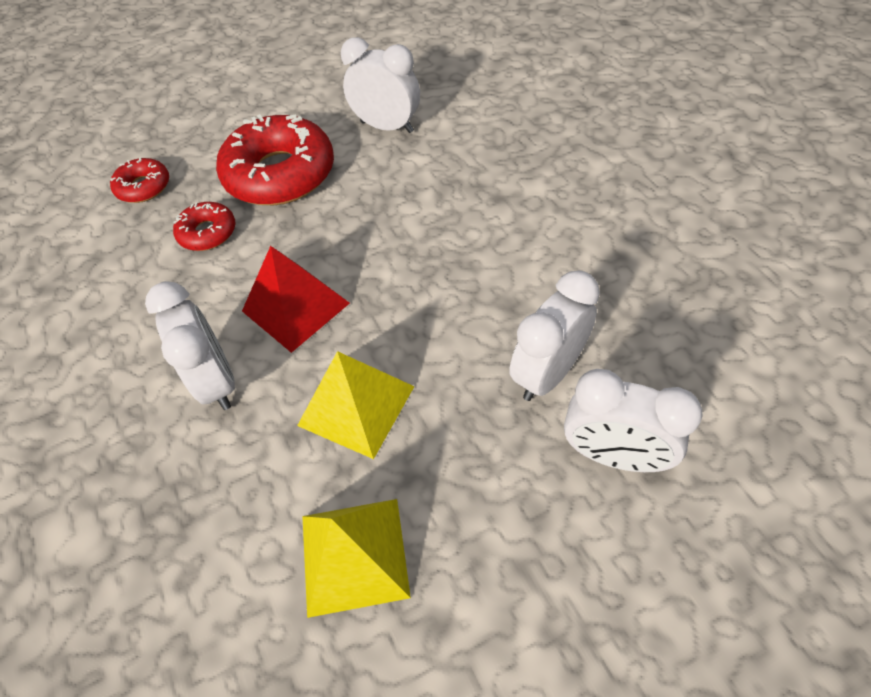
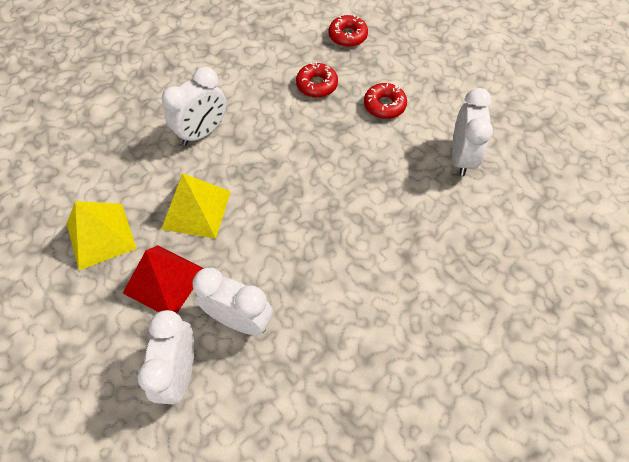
camera: 70 degrees right, 5 degrees up
red donut [216,114,334,205] -> red donut [364,83,407,119], size x0.50
red pyramid [242,246,350,353] -> red pyramid moved to [123,245,204,313]

